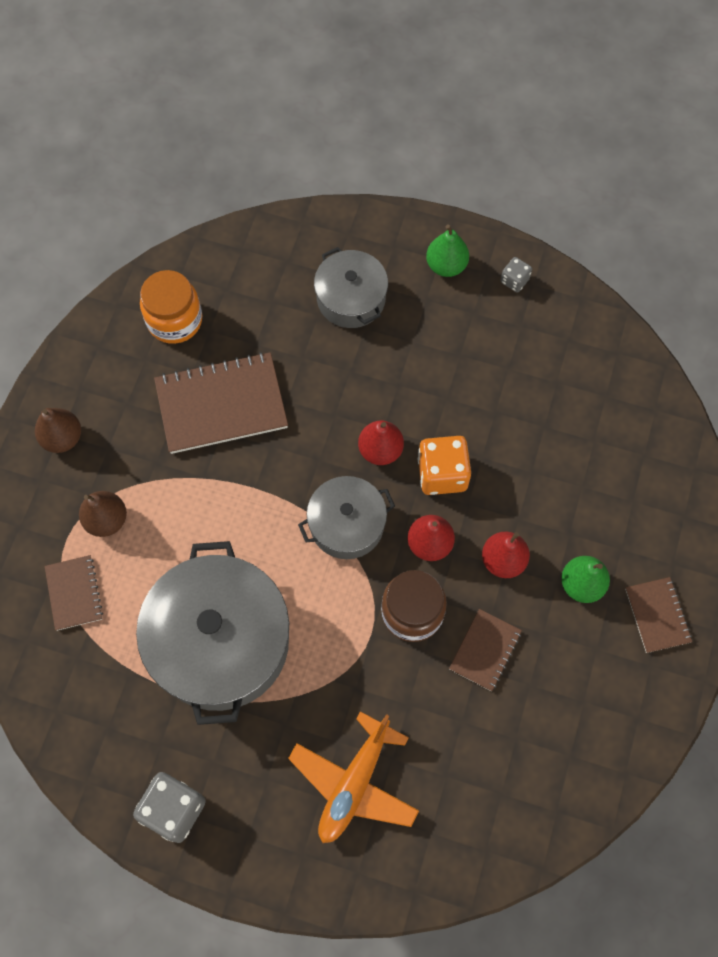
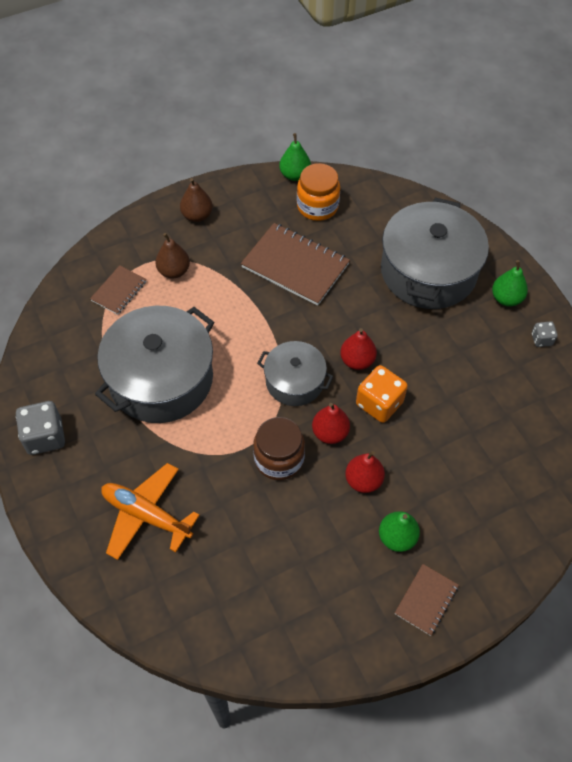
camera: 45 degrees right, 10 degrees down
orange plane [288,711,419,843] -> orange plane turned 45 degrees clockwise [101,463,200,560]
grey pot [314,247,388,328] -> grey pot [381,198,489,309], size x1.79
brown notebook [449,609,522,691] -> none
none -> green pear [279,133,311,181]

